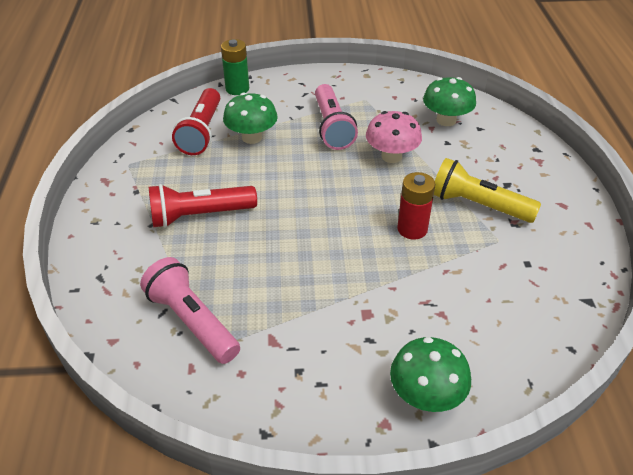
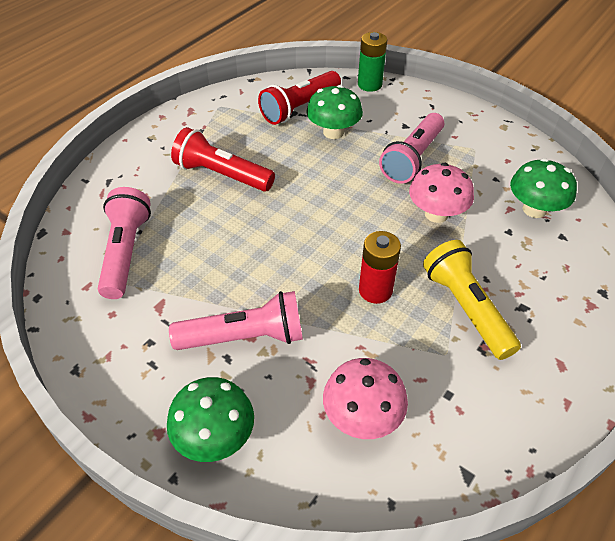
camera: 40 degrees right, 5 degrees up
none -> pink flashlight [169,291,303,350]
none -> pink mushroom [323,358,408,439]

